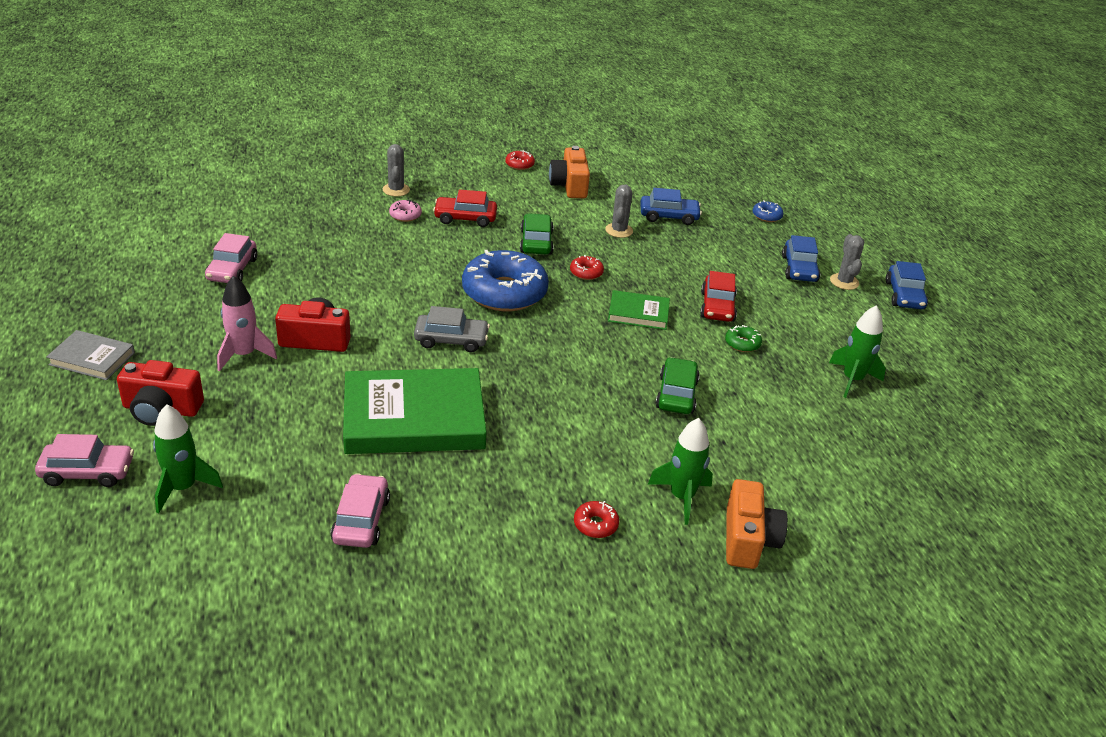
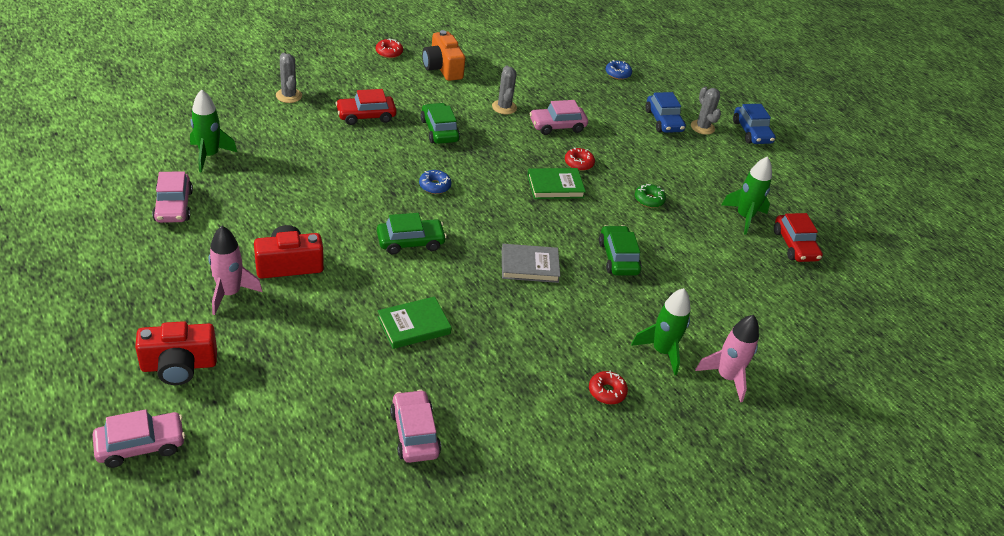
camera: 20 degrees left, 5 degrees up
grey book [46,330,135,380] -> grey book moved to [502,244,560,283]
green rocket [153,404,223,513] -> green rocket moved to [190,90,237,173]
green book [343,368,487,454] -> green book [378,297,452,349], size x0.50
pink donut [389,199,422,222] -> none
grey car [414,306,490,352] -> green car [377,213,447,255]
blue donut [462,250,549,311] -> blue donut [419,170,452,194], size x0.41
red donut [570,255,604,280] -> red donut moved to [565,147,595,171]
blue car [640,188,702,225] -> none
red car [700,271,737,322] -> red car moved to [774,213,823,262]
orange camera [726,479,788,569] -> pink rocket [695,315,759,402]
none -> pink car [529,100,588,135]

